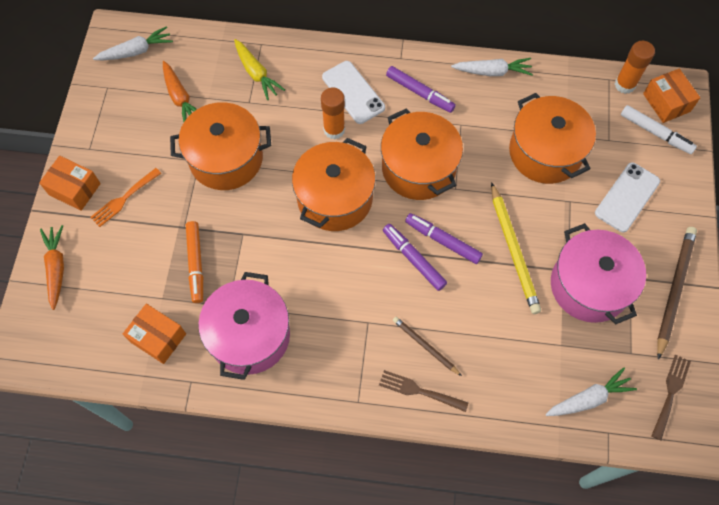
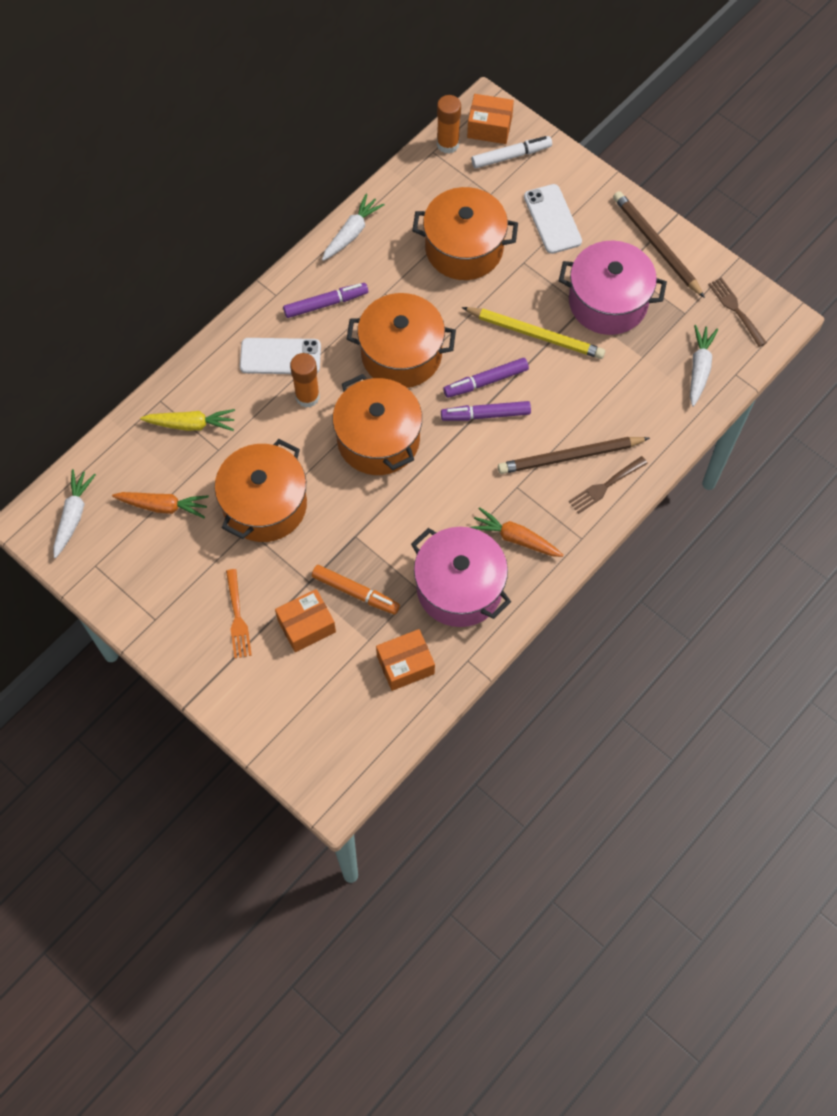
camera: 55 degrees left, 0 degrees up
orange box [39,156,101,211] -> orange box moved to [275,589,336,652]
orange carrot [40,225,64,310] -> orange carrot moved to [470,507,563,557]
brown pencil [393,317,462,376] -> brown pencil [498,437,650,474], size x1.73

